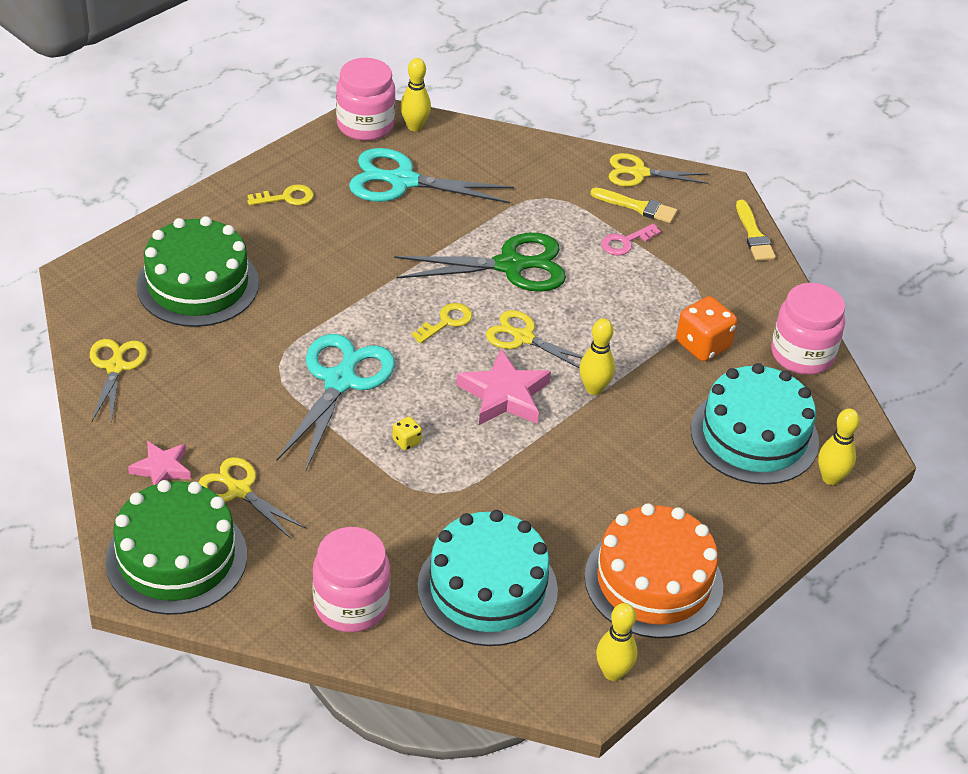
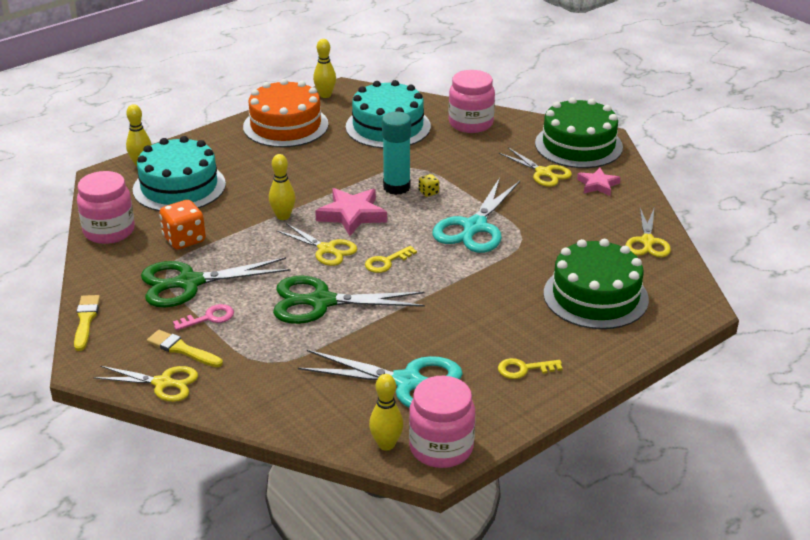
camera: 170 degrees left, 10 degrees down
none -> green scissors [141,257,291,307]
none -> turquoise glue stick [382,111,411,195]

